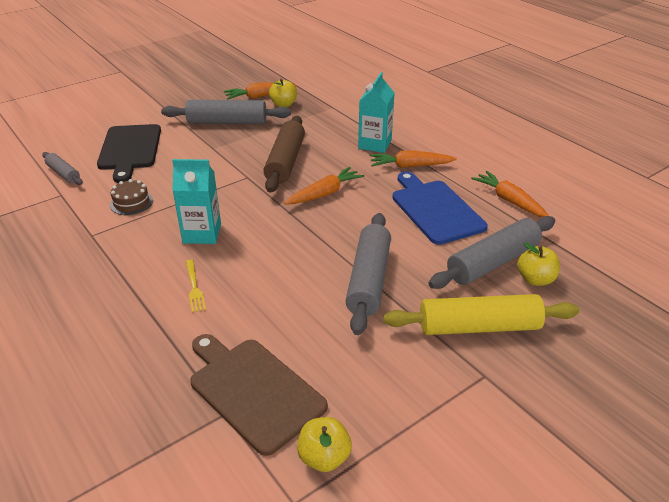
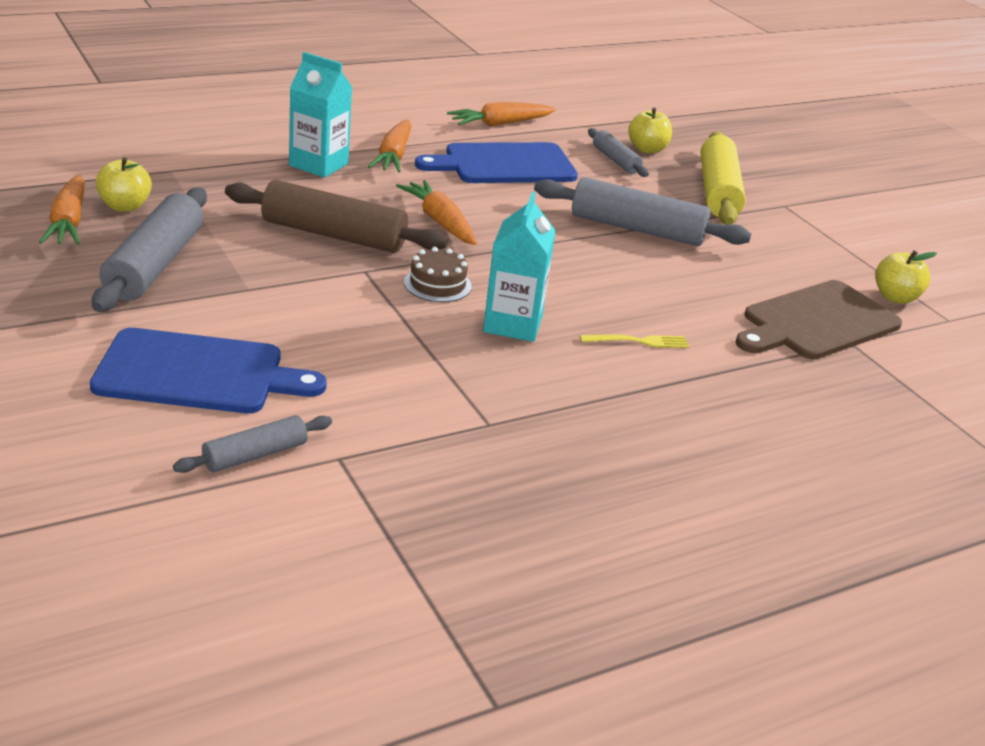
camera: 85 degrees left, 5 degrees down
black cutting board [97,124,161,183] -> blue cutting board [90,328,327,413]
brown cake [110,179,153,215] -> brown cake moved to [404,247,472,302]
grey rolling pin [428,216,555,289] -> grey rolling pin [588,128,649,177], size x0.54

